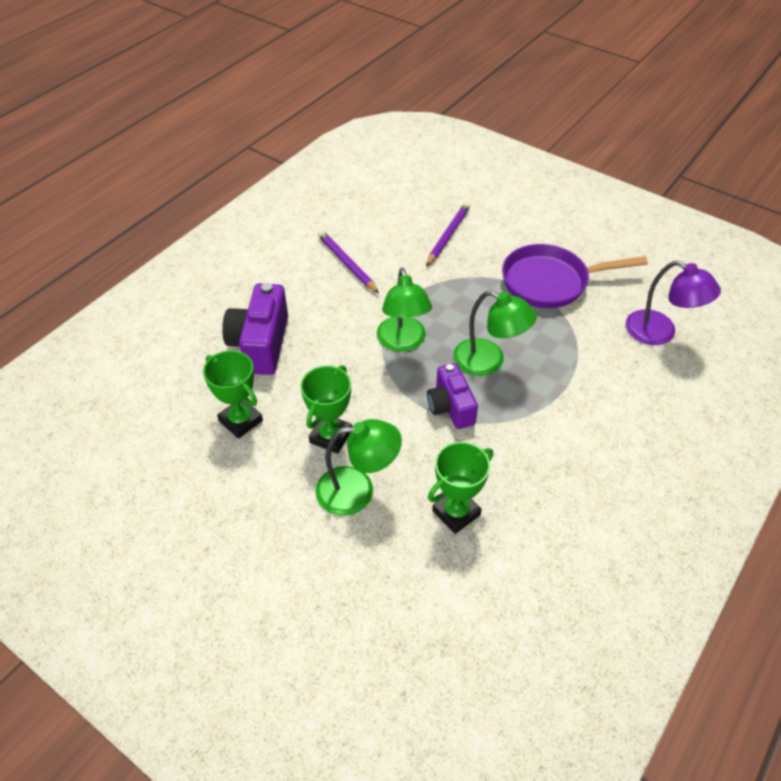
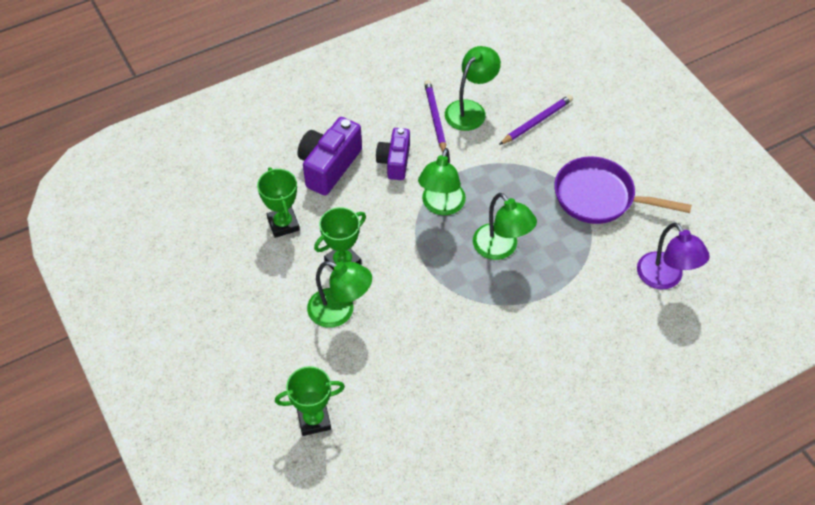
camera: 25 degrees right, 5 degrees up
purple camera [427,363,478,429] -> purple camera moved to [376,128,410,180]
green trophy [428,442,493,534] -> green trophy moved to [275,366,345,436]
none -> green lamp [445,46,501,131]

